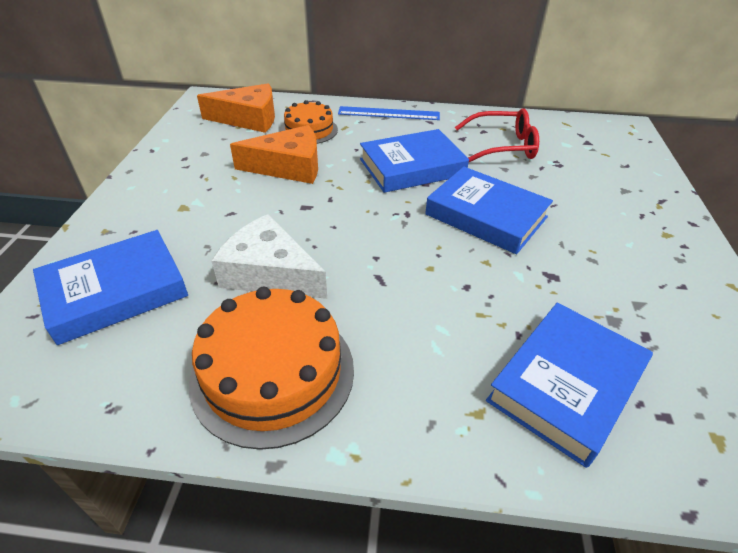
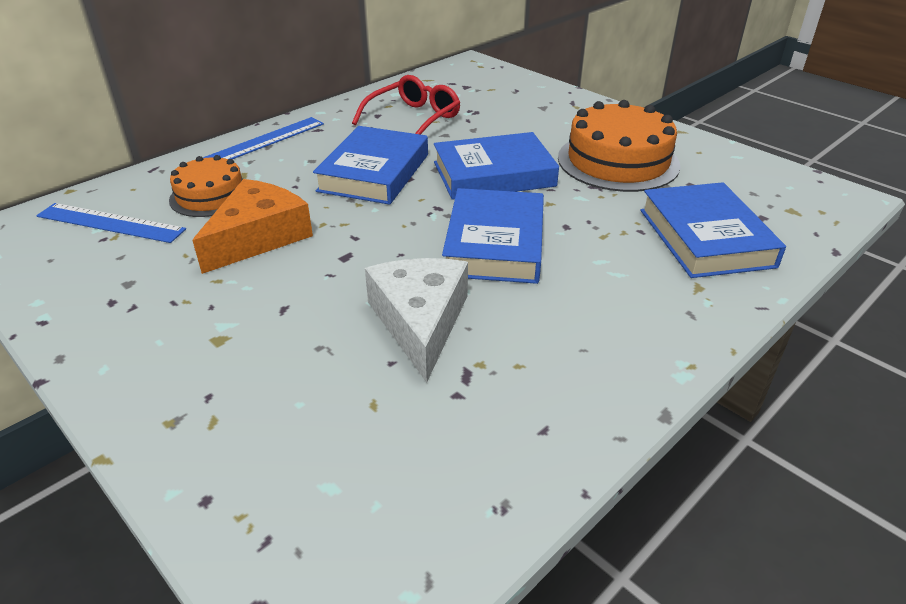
camera: 50 degrees left, 5 degrees down
blue book [33,230,188,345] -> blue book moved to [442,188,544,284]
orange cake [189,287,354,450] -> orange cake moved to [558,100,680,192]
orange cheese [197,83,275,133] -> blue ruler [36,203,186,243]
white cheese [211,214,327,299] -> white cheese turned 105 degrees clockwise [365,258,468,383]

